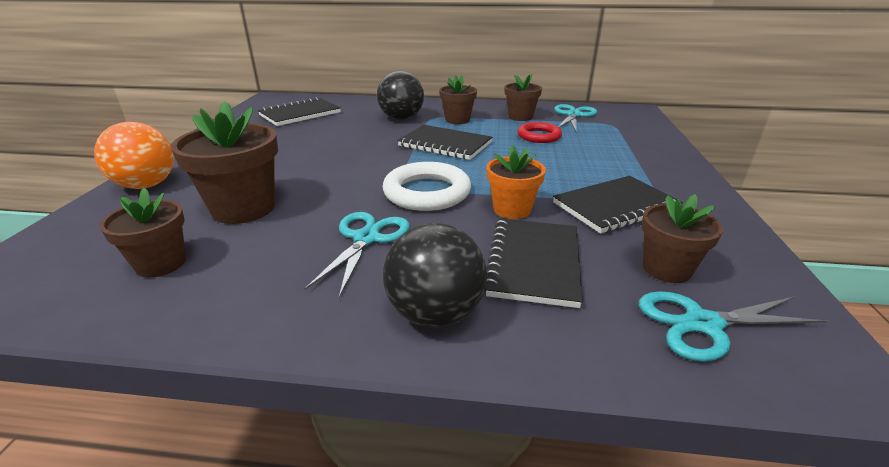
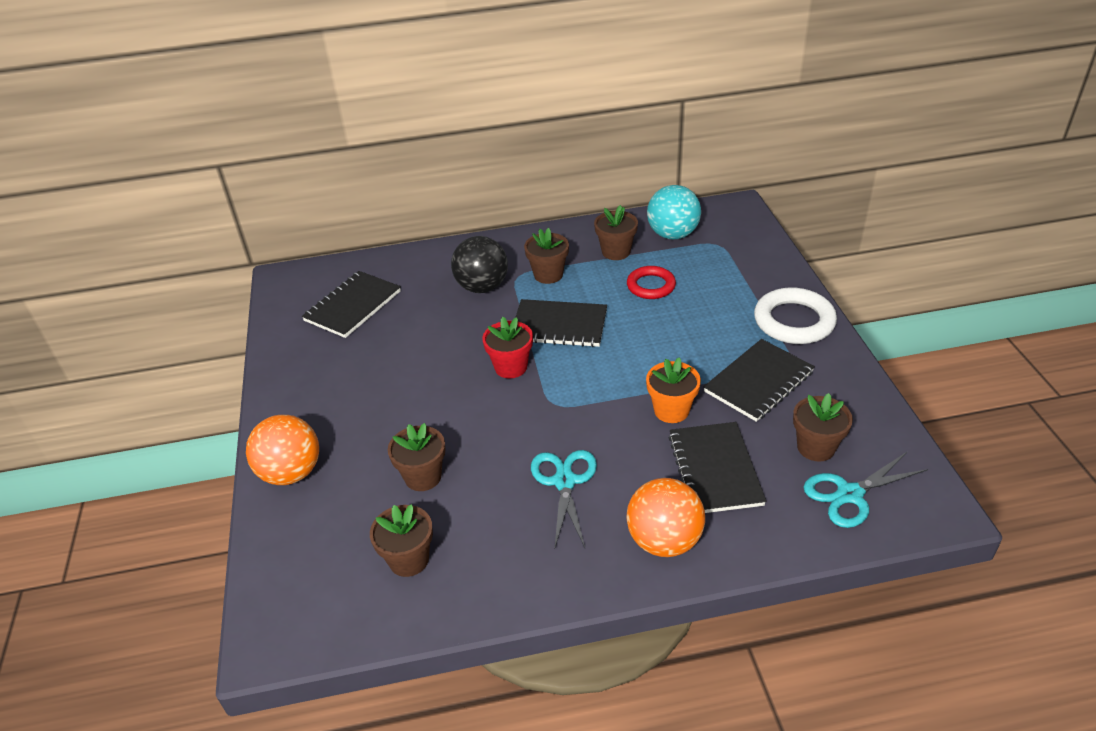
camera: 15 degrees left, 10 degrees up
brown flower pot [171,101,278,224] -> brown flower pot [388,423,445,491], size x0.62
white ring [383,162,471,211] -> white ring moved to [754,287,837,344]
black ball [383,223,487,328] -> orange ball [626,478,705,557]
turquoise scissors [554,104,597,131] -> turquoise ball [647,185,701,239]
none -> red flower pot [482,317,533,378]

